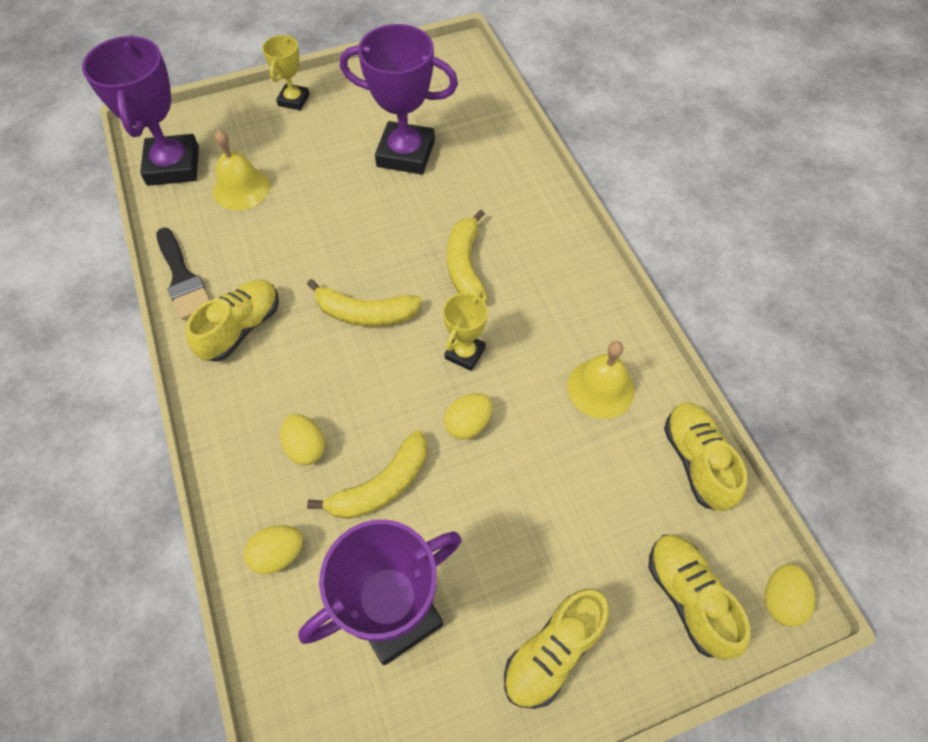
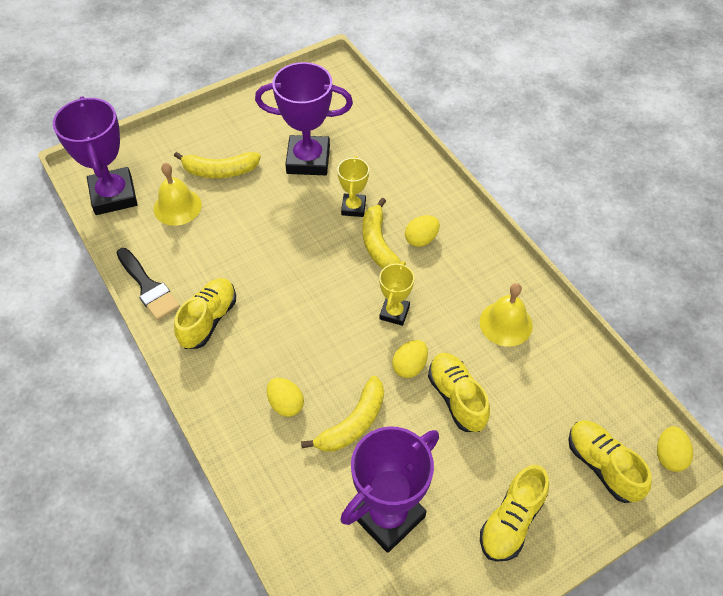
camera: 10 degrees left, 5 degrees down
yellow egg [244,525,303,574] -> yellow egg moved to [405,215,440,247]
yellow trophy [262,35,310,110] -> yellow trophy moved to [337,156,369,217]
yellow banana [307,279,422,327] -> yellow banana moved to [174,152,261,178]
yellow shoe [664,403,747,511] -> yellow shoe moved to [428,353,490,432]

